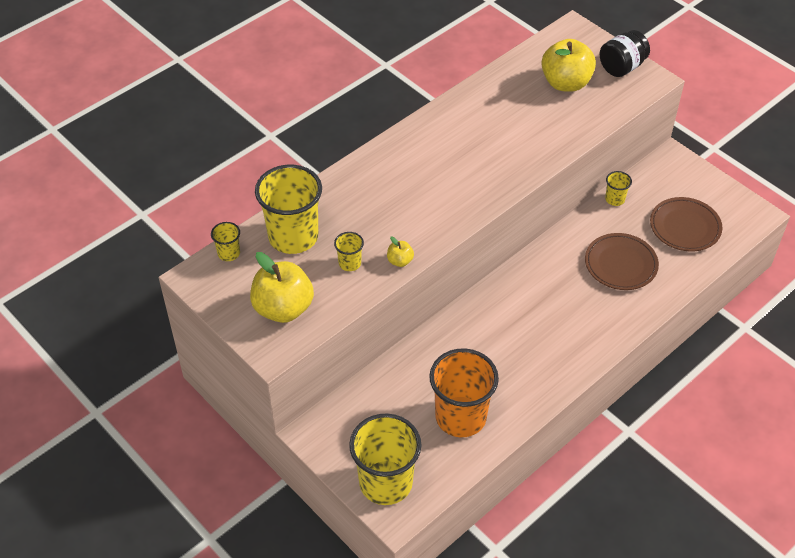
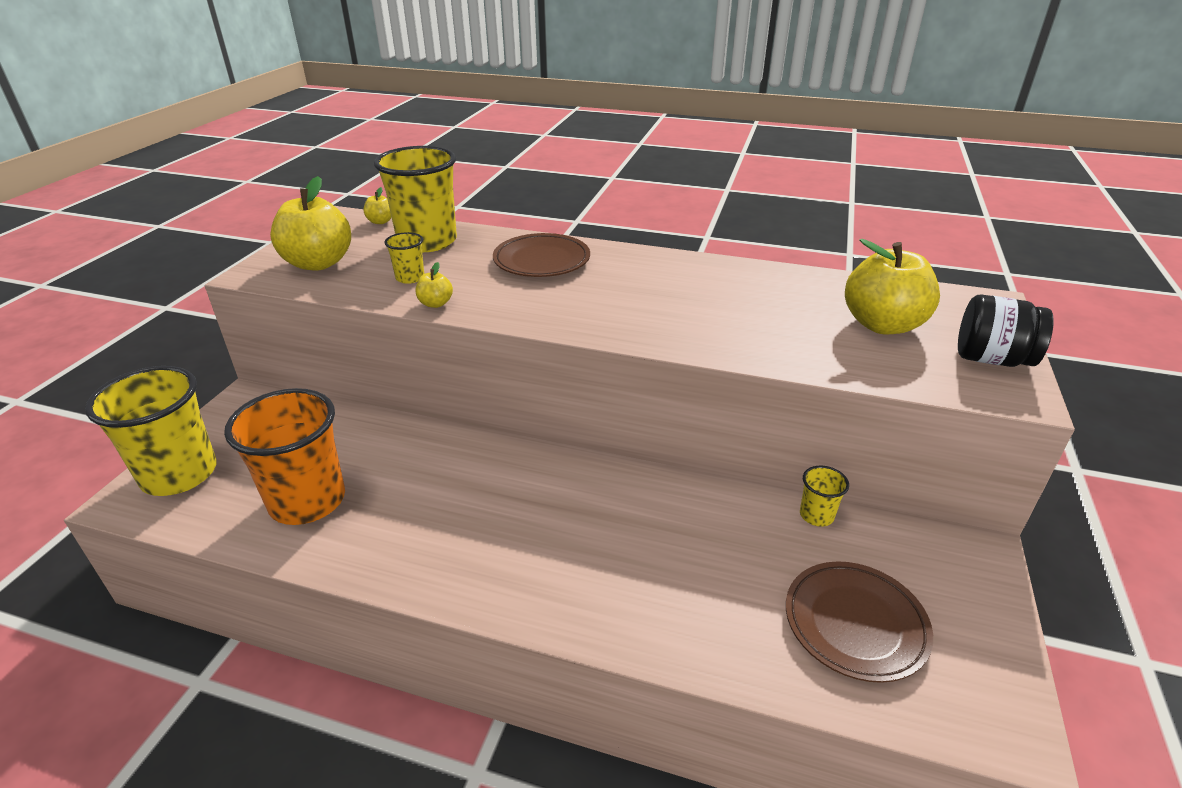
camera: 60 degrees right, 15 degrees down
yellow cup [211,222,240,261] -> yellow apple [364,187,392,224]
brown plate [585,233,659,290] -> brown plate moved to [493,233,590,277]

